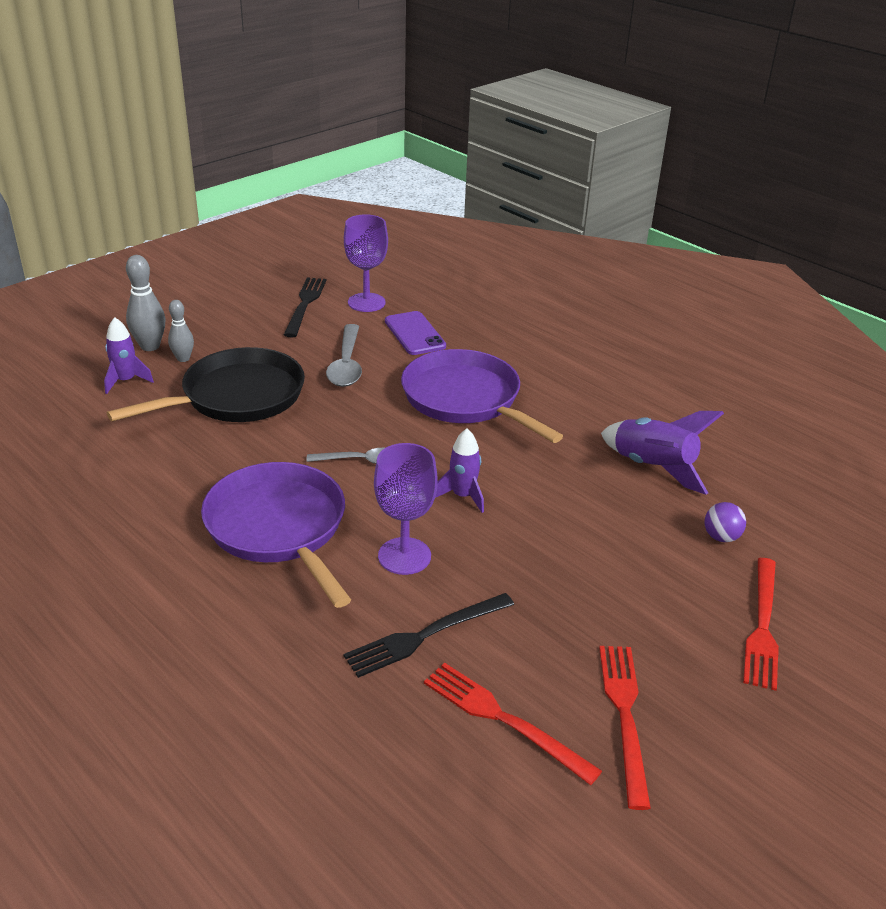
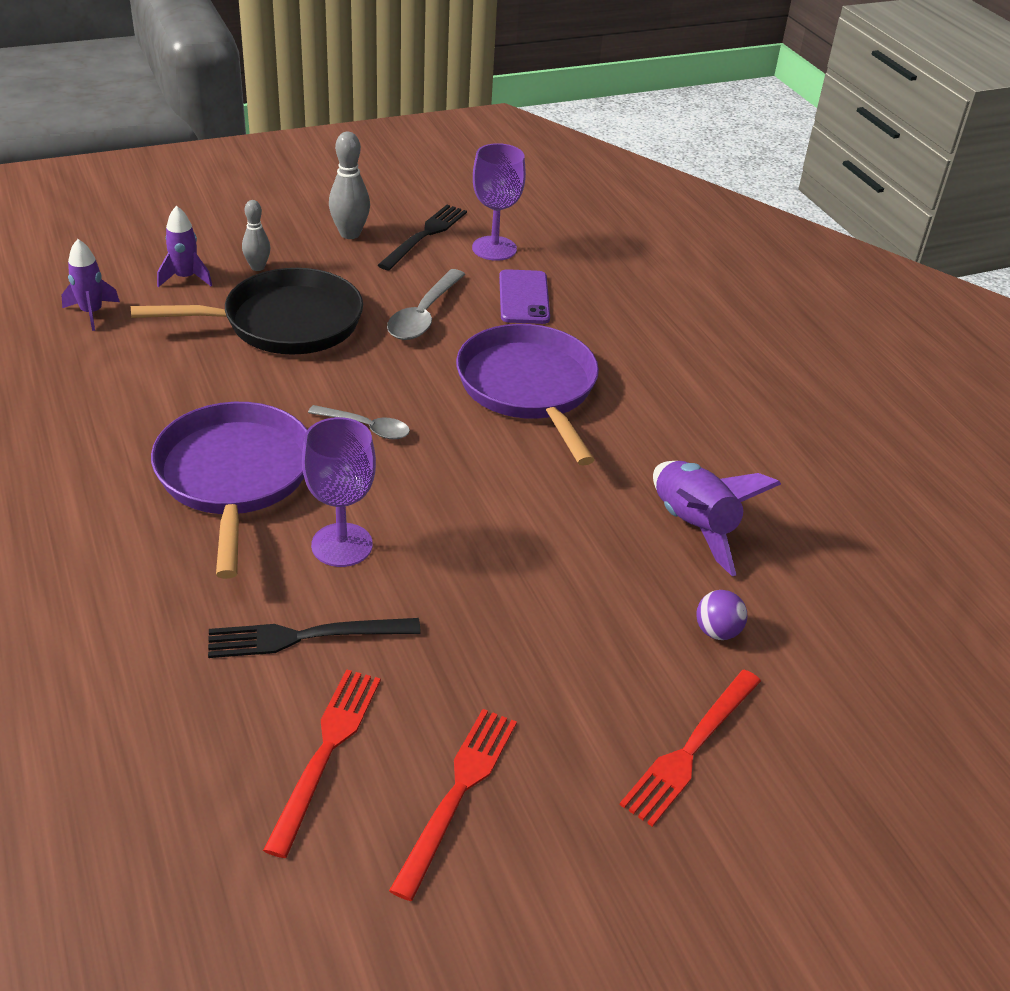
camera: 20 degrees right, 5 degrees up
grey bowling pin [126,255,166,351] -> grey bowling pin moved to [329,132,370,239]
red fork [424,663,602,785] -> red fork turned 45 degrees clockwise [263,669,381,858]
purple rocket [435,429,484,513] -> purple rocket moved to [62,239,120,331]

